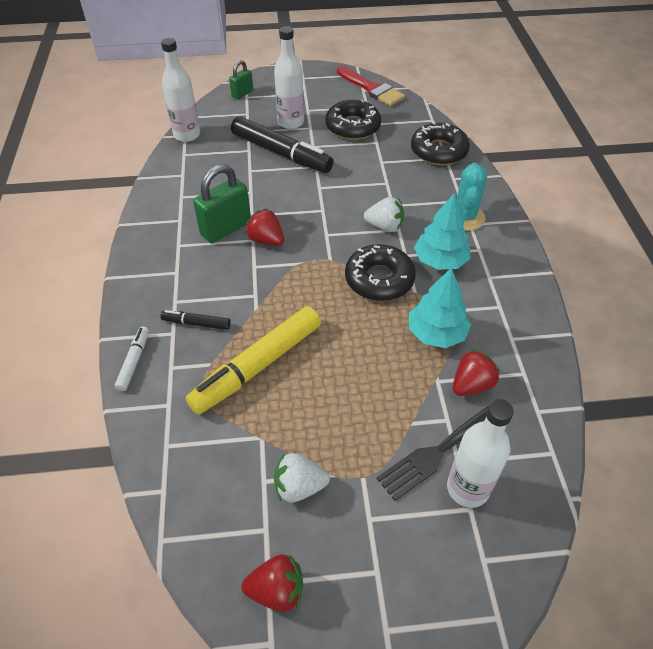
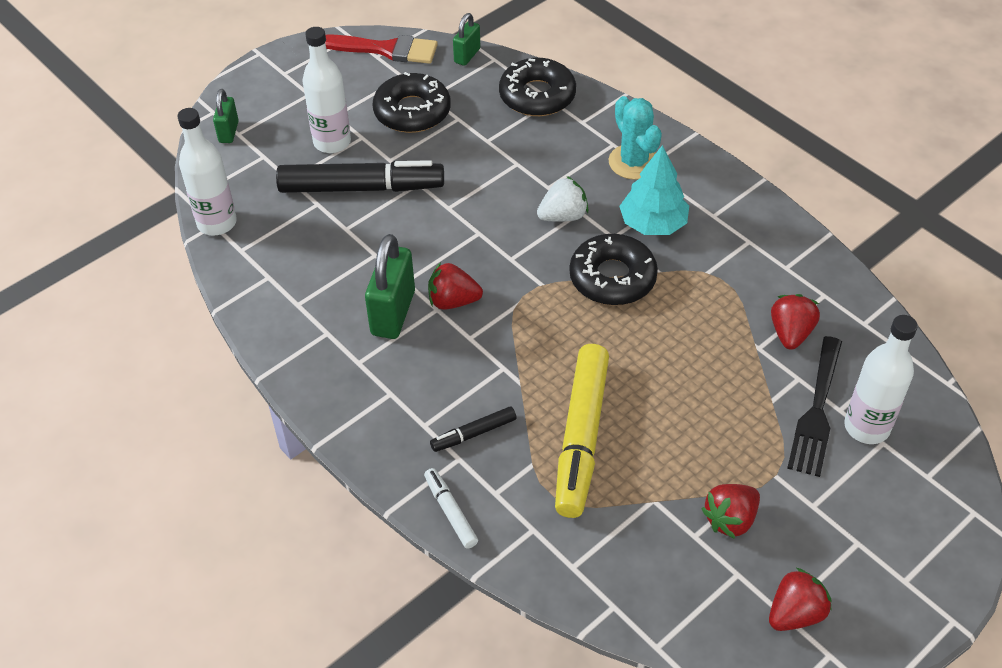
camera: 35 degrees left, 0 degrees up
white strawberry [274,453,330,502] -> red strawberry [701,484,760,539]
turquoise tree [409,268,471,348] -> none
none -> green padlock [453,13,480,66]

